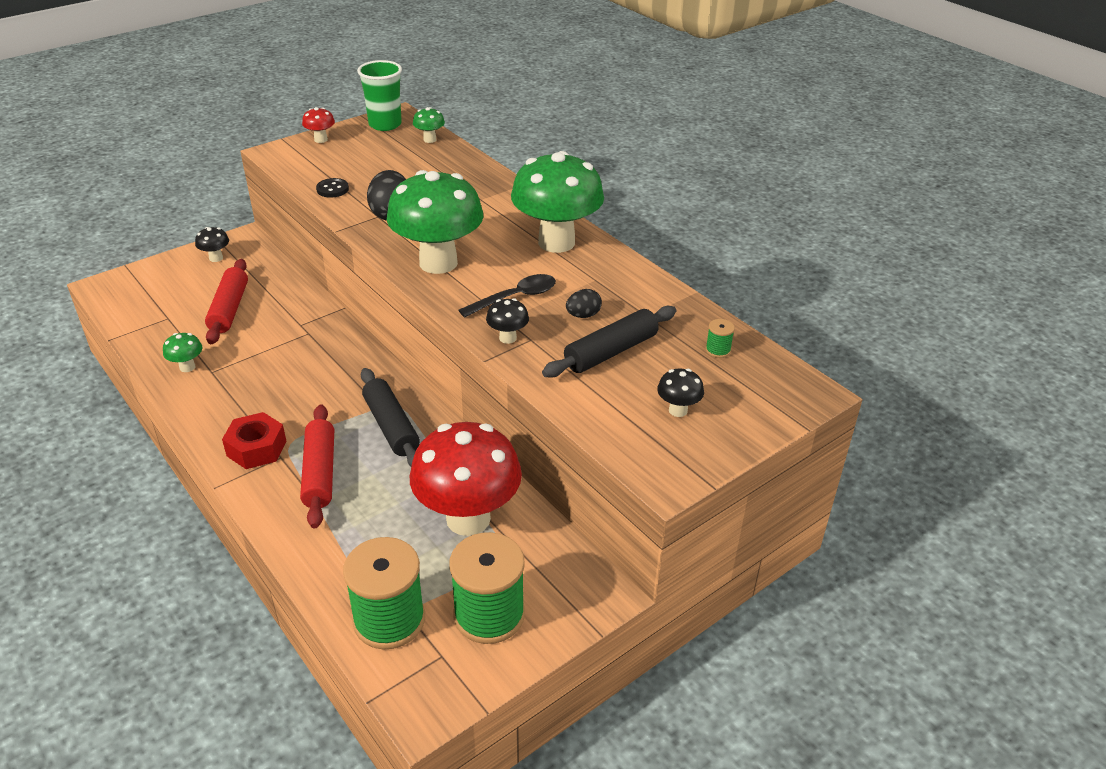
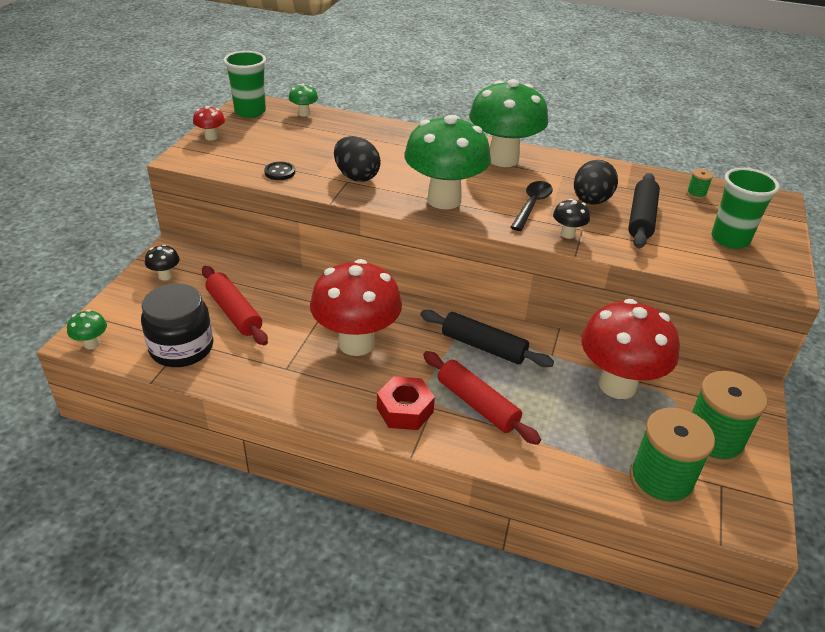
camera: 35 degrees left, 0 degrees up
green mushroom [163,333,202,372] -> green mushroom moved to [67,310,107,350]
black egg [566,289,602,318] -> black egg [574,160,618,205], size x1.77
black mushroom [657,369,704,417] -> green cup [711,168,780,249]
none -> black jar [141,283,214,367]
none -> red mushroom [310,259,402,356]

